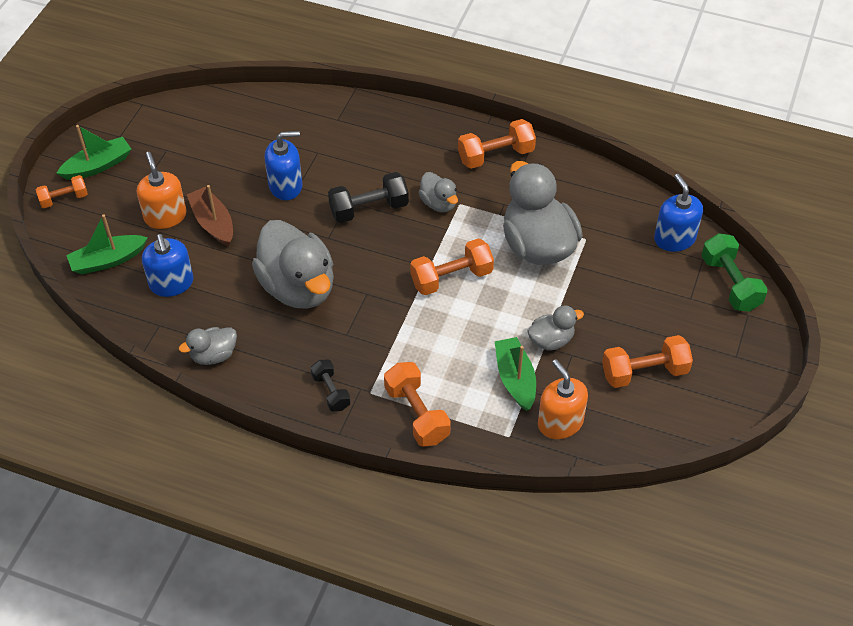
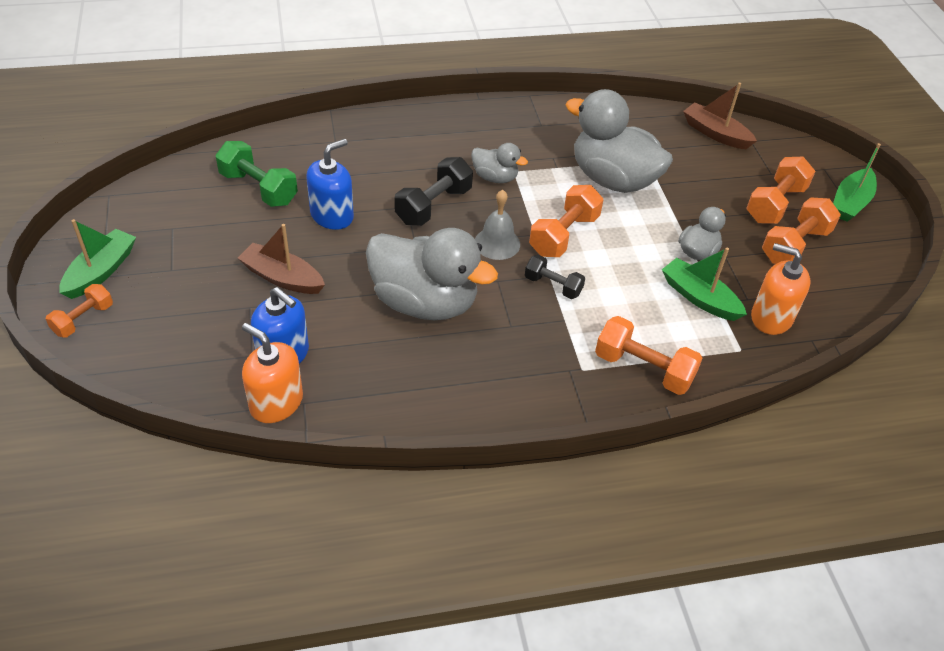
camera: 35 degrees left, 5 degrees down
green boat [66,215,148,274] -> green boat moved to [833,143,881,222]
orange soap dispenser [137,152,186,229] -> orange soap dispenser moved to [242,323,303,423]
grey duck [179,327,237,365] -> none
black dumbbell [311,359,351,412] -> black dumbbell moved to [525,255,585,299]
orange dumbbell [458,119,536,169] -> orange dumbbell moved to [746,157,816,224]
blue soap dispenser [654,174,703,252] -> brown boat [683,83,757,149]
green dumbbell [702,233,768,312] -> green dumbbell moved to [215,141,298,207]
none -> grey bell [475,190,520,260]

